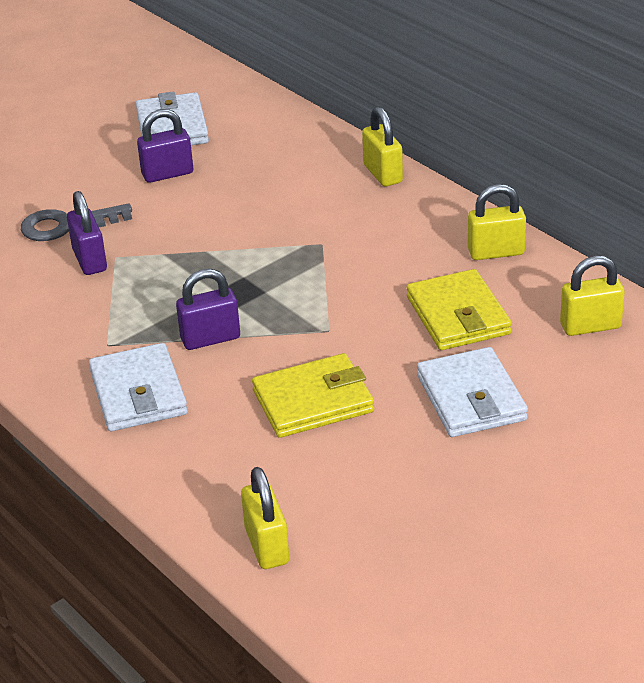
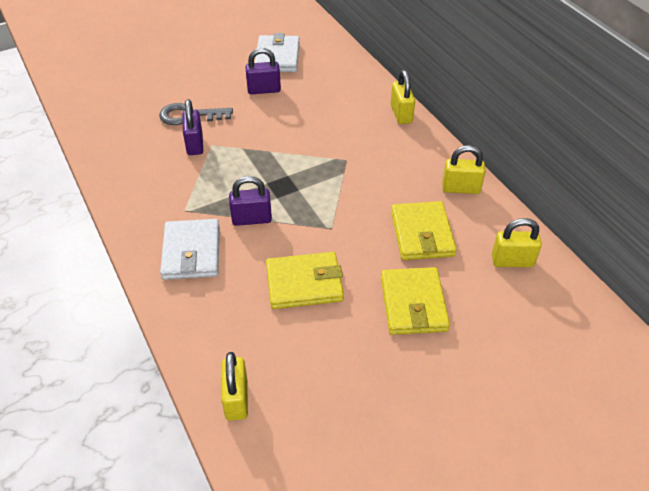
camera: 10 degrees right, 10 degrees up
white wallet [417,347,528,437] -> yellow wallet [381,267,450,335]

